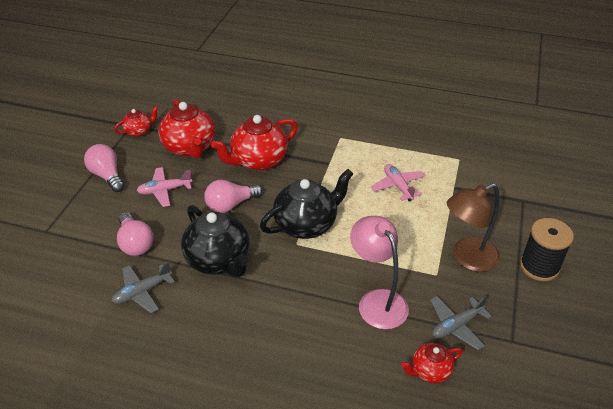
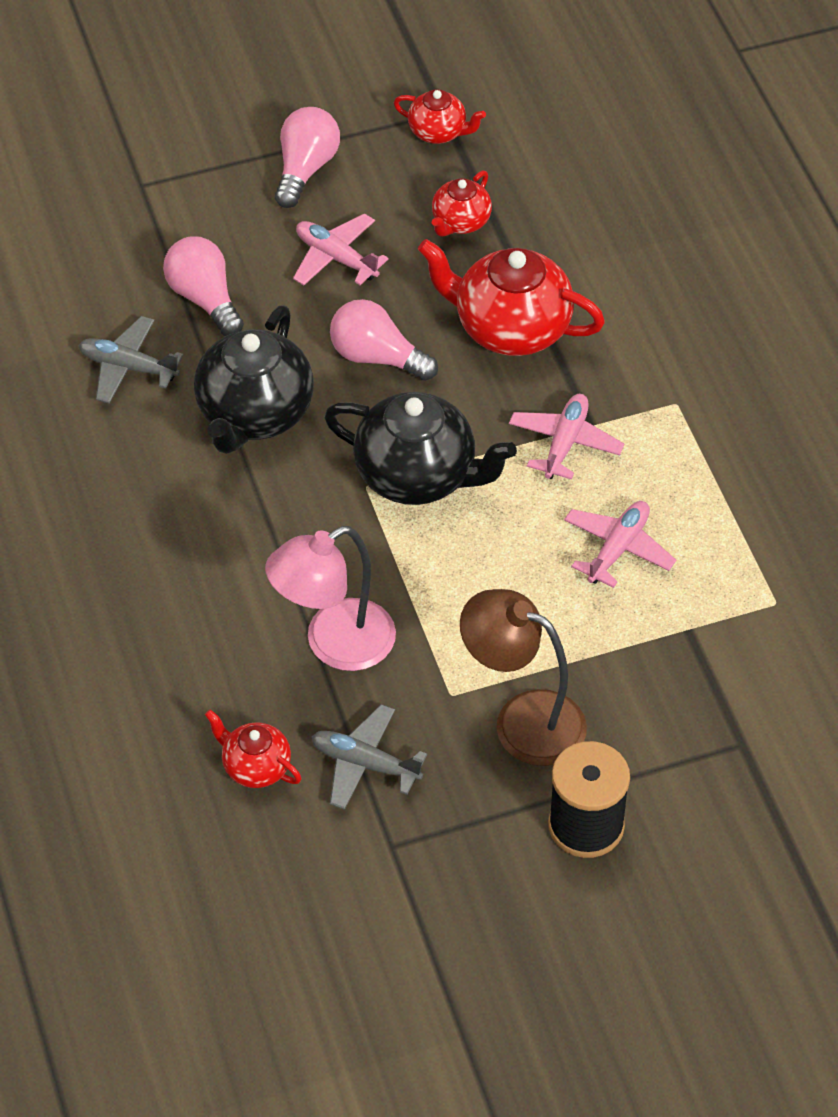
camera: 55 degrees right, 10 degrees up
pink light bulb [117,212,154,256] -> pink light bulb turned 120 degrees clockwise [163,236,244,336]
red teapot [158,99,215,159] -> red teapot [432,171,492,237], size x0.53
pink lamp [350,216,409,329] -> pink lamp turned 150 degrees counterclockwise [265,526,396,671]
none -> pink plane [509,394,624,479]

